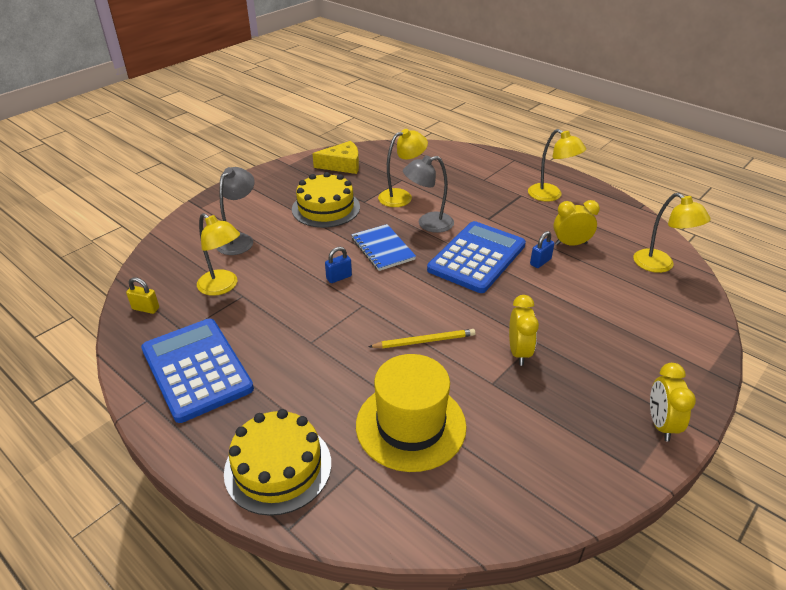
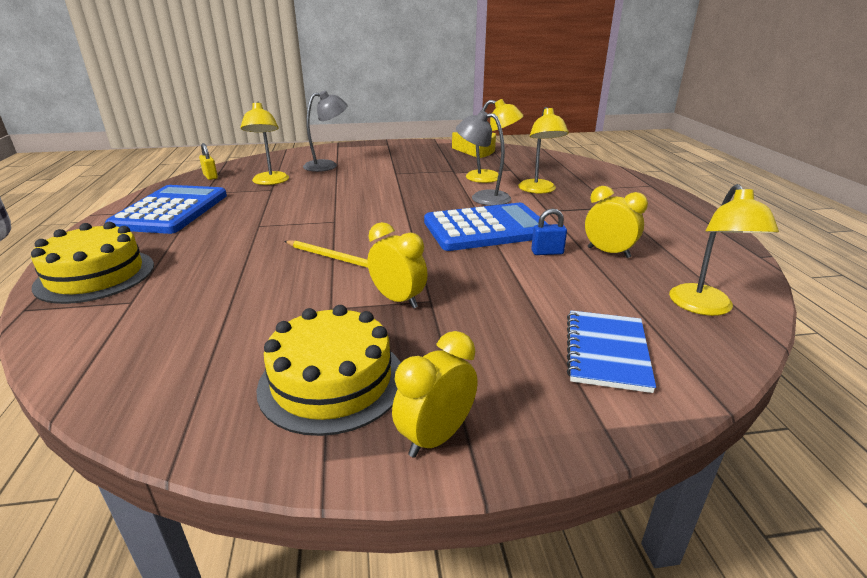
camera: 40 degrees right, 10 degrees down
yellow cake [292,172,360,228] -> yellow cake moved to [256,305,401,436]
blue padlock [325,247,352,283] -> none
blue notebook [351,224,416,271] -> blue notebook moved to [567,310,656,393]
yellow hat [356,354,467,472] -> none
yellow clock [509,295,539,365] -> yellow clock turned 90 degrees counterclockwise [368,222,428,309]
yellow lamp [528,129,586,202] -> yellow lamp moved to [518,107,569,193]

